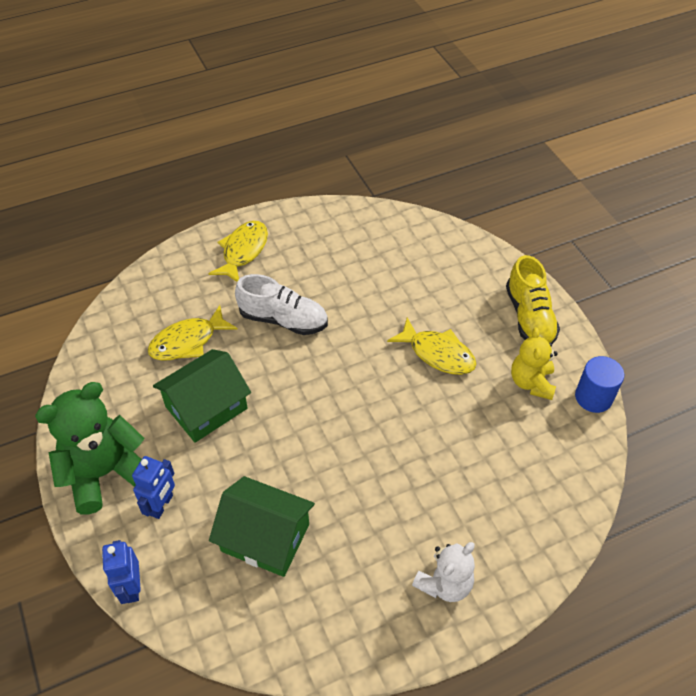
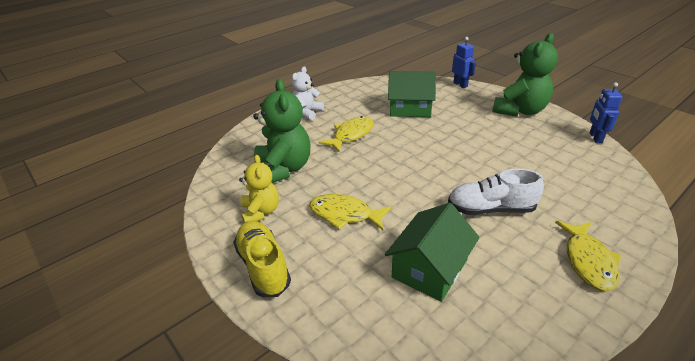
camera: 165 degrees right, 15 degrees down
blue robot [132,456,175,519] -> blue robot moved to [590,82,622,143]
yellow fish [148,305,238,361] -> yellow fish moved to [319,116,374,152]
green house [153,349,251,443] -> green house moved to [385,203,480,302]
blue cylinder [575,356,624,413] -> none
none -> green teddy bear [253,79,310,183]

